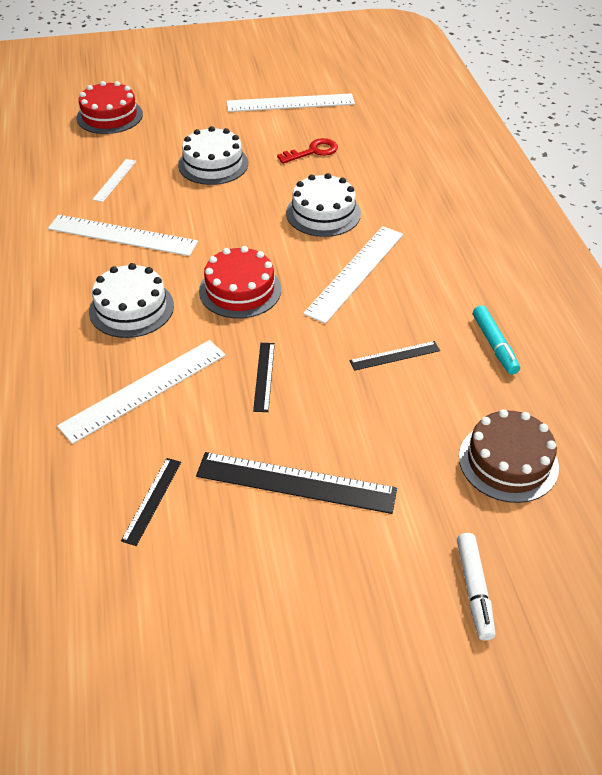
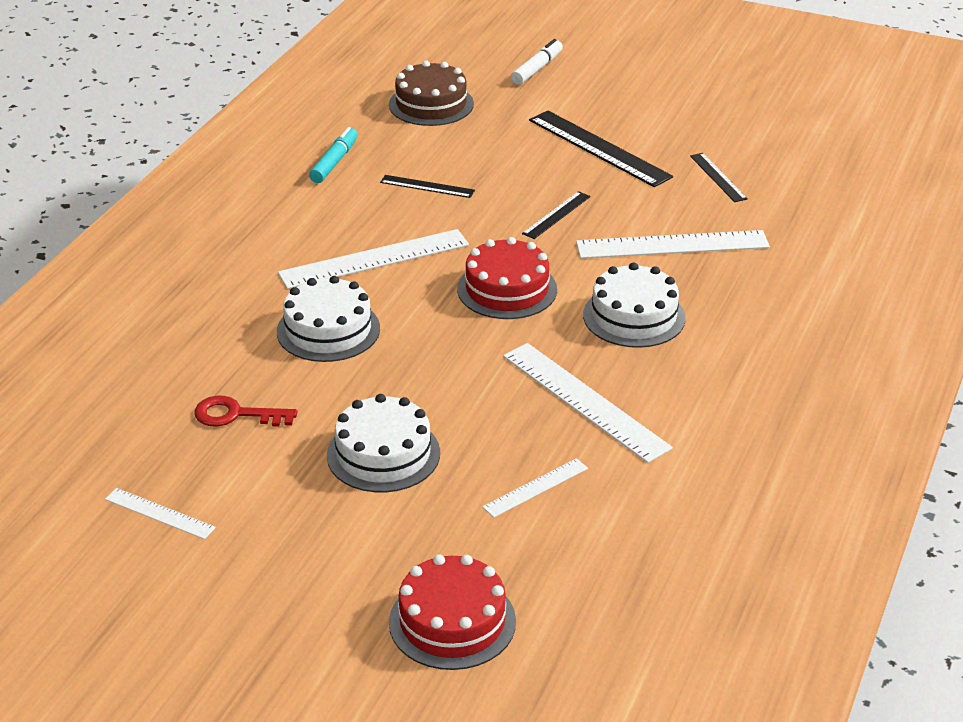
camera: 145 degrees left, 10 degrees down
black ruler [121,458,181,546] -> black ruler turned 75 degrees counterclockwise [690,153,748,202]
white ruler [227,93,355,112] -> white ruler [105,488,216,539], size x0.52

